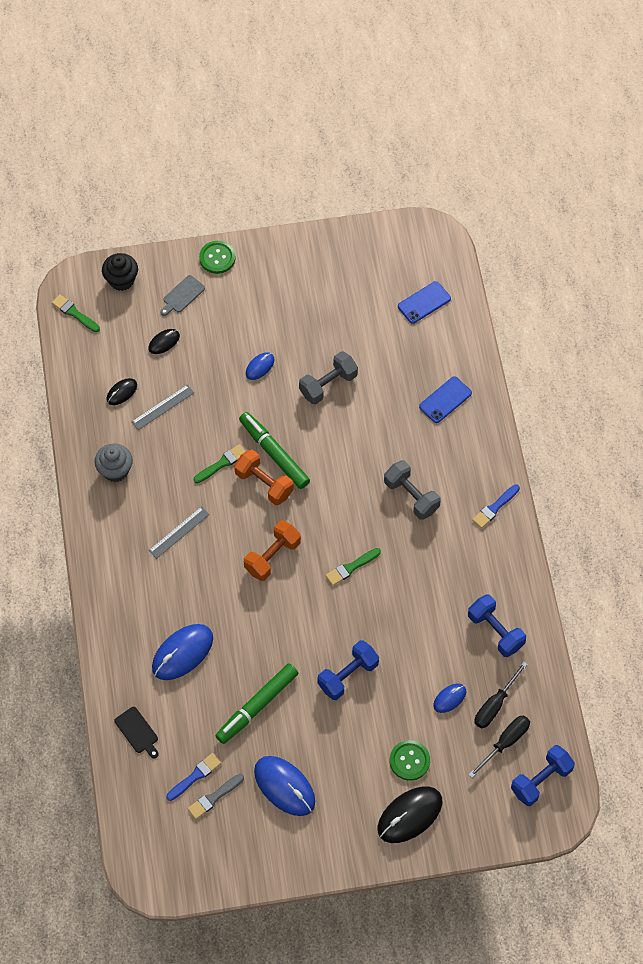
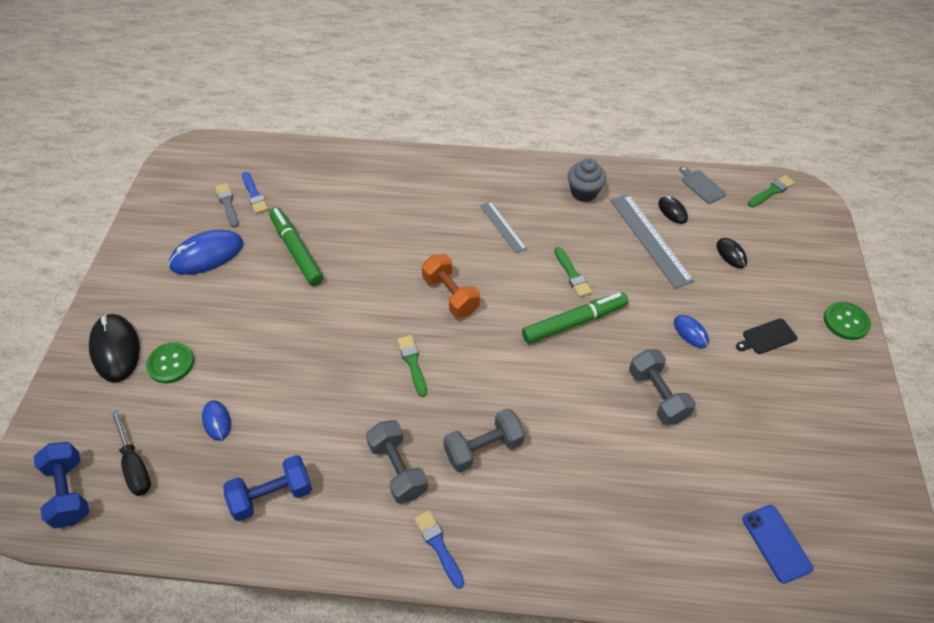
camera: 105 degrees right, 10 degrees down
black cupcake [102,253,138,291] -> none
black cutting board [114,707,159,758] -> black cutting board moved to [736,318,797,354]
grey ruler [132,384,194,430] -> grey ruler [610,194,694,289], size x1.71
blue mouse [152,624,213,680] -> none
grey cutting board [160,275,205,316] -> grey cutting board moved to [679,166,726,204]
orange dumbbell [234,449,294,505] -> none
blue dumbbell [317,640,379,700] -> none
blue phone [419,376,472,423] -> none
black screwdriver [475,661,528,728] -> none
none -> grey dumbbell [366,420,428,504]

